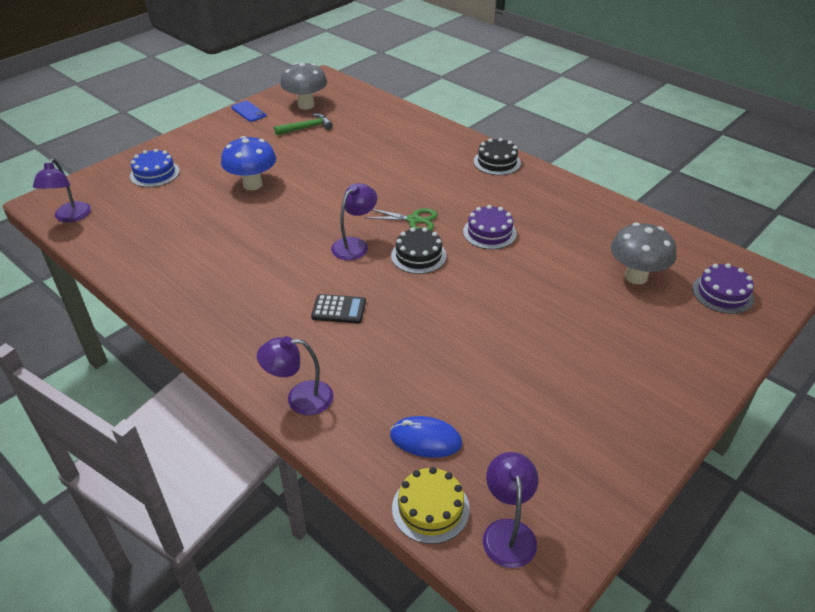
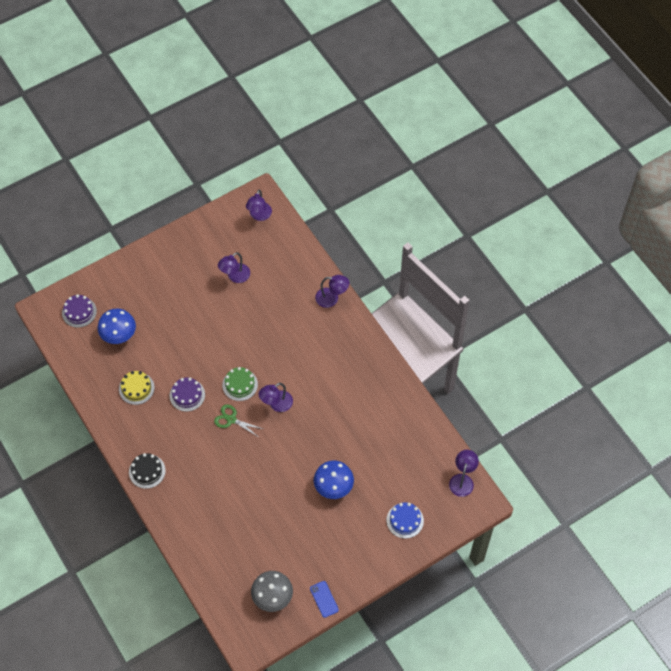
camera: 165 degrees left, 20 degrees up
green hammer [274,113,333,135] -> none
black calculator [311,294,366,323] -> none
blue mouse [390,416,462,458] -> none
black cake [391,227,447,274] -> green cake [222,367,258,401]
yellow cake [392,467,470,544] -> yellow cake moved to [119,371,155,405]
grey mushroom [611,222,676,284] -> blue mushroom [98,308,136,344]
none -> purple lamp [218,252,250,283]

